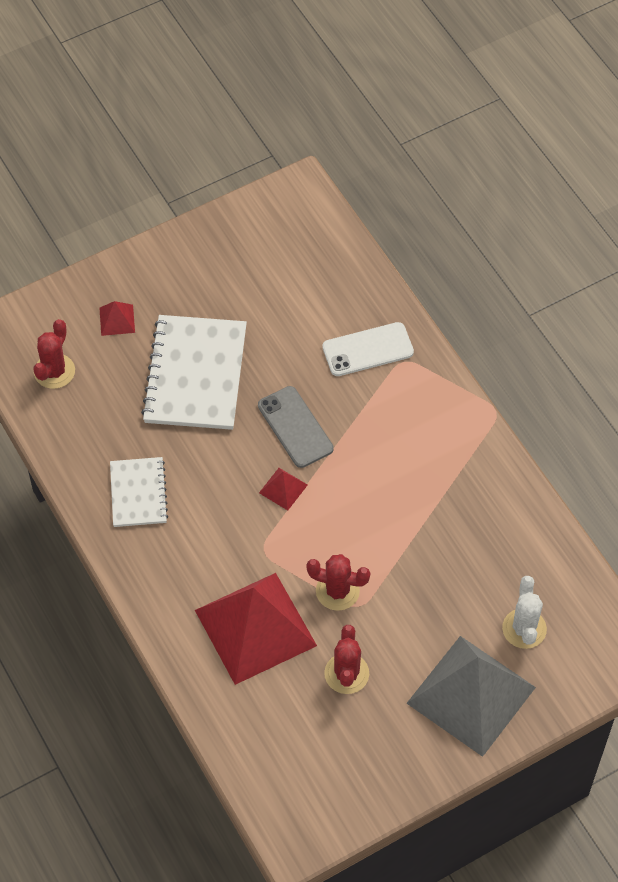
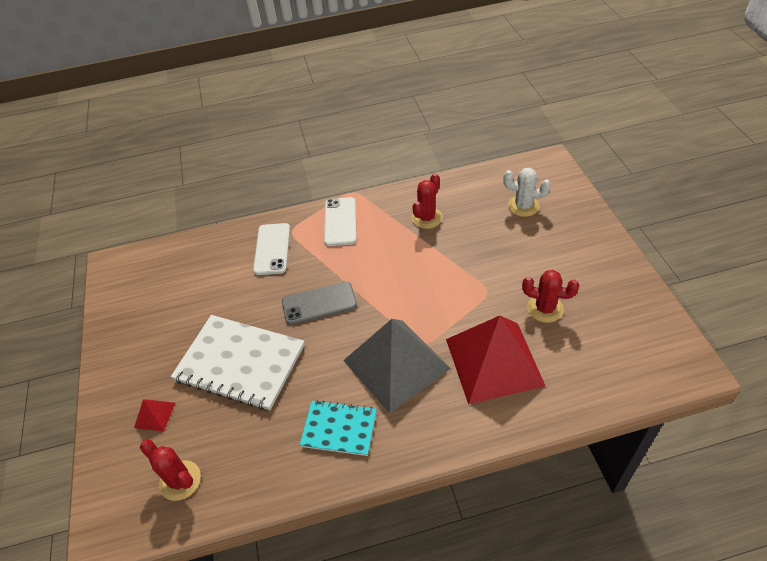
camera: 70 degrees left, 10 degrees down
white notebook [110,457,168,527] -> turquoise notebook [300,400,377,456]
red pyramid [259,468,307,510] -> none
red cactus [306,554,370,611] -> red cactus moved to [412,173,443,229]
grey pyramid [406,636,536,757] -> grey pyramid moved to [343,319,451,413]
none -> white phone [324,197,357,246]

